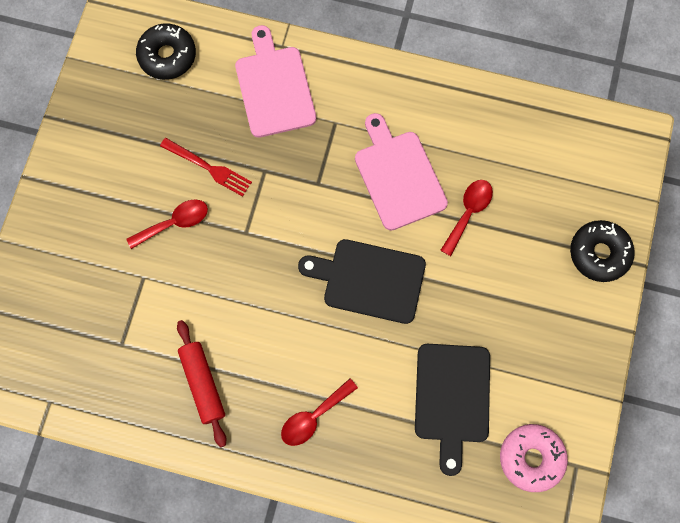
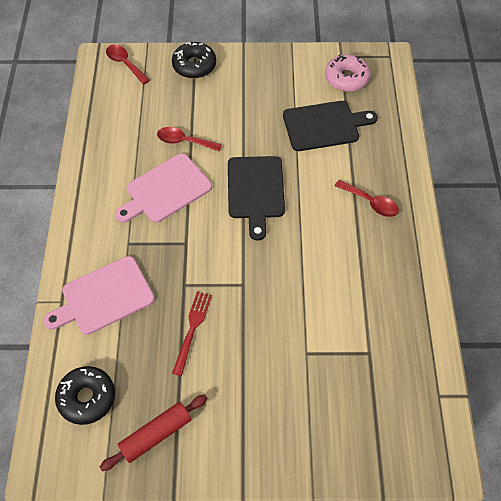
camera: 105 degrees left, 15 degrees down
red spoon [126,199,208,249] -> red spoon moved to [106,45,150,85]
red rolling pin [177,320,226,447] -> red rolling pin moved to [100,395,208,471]

